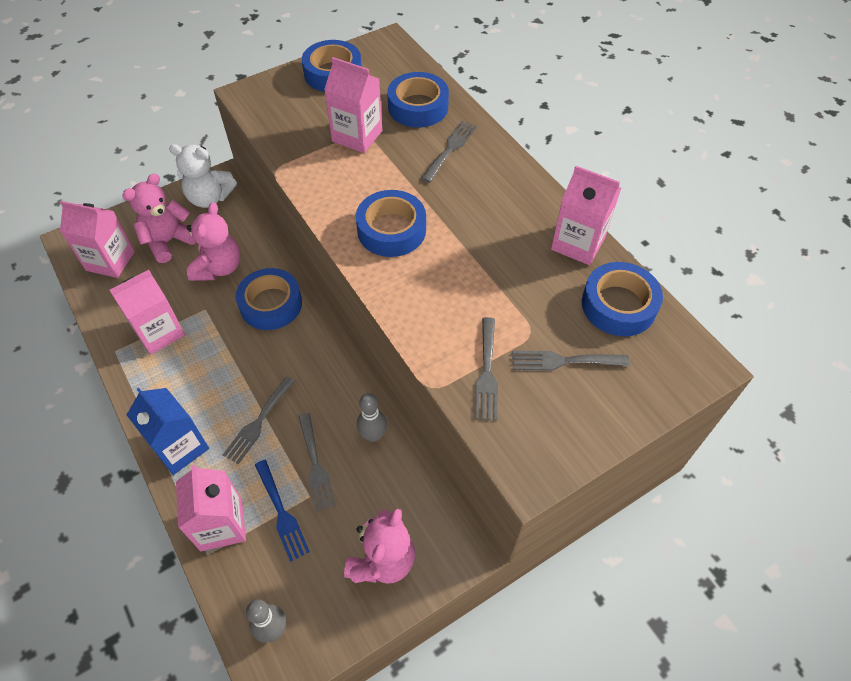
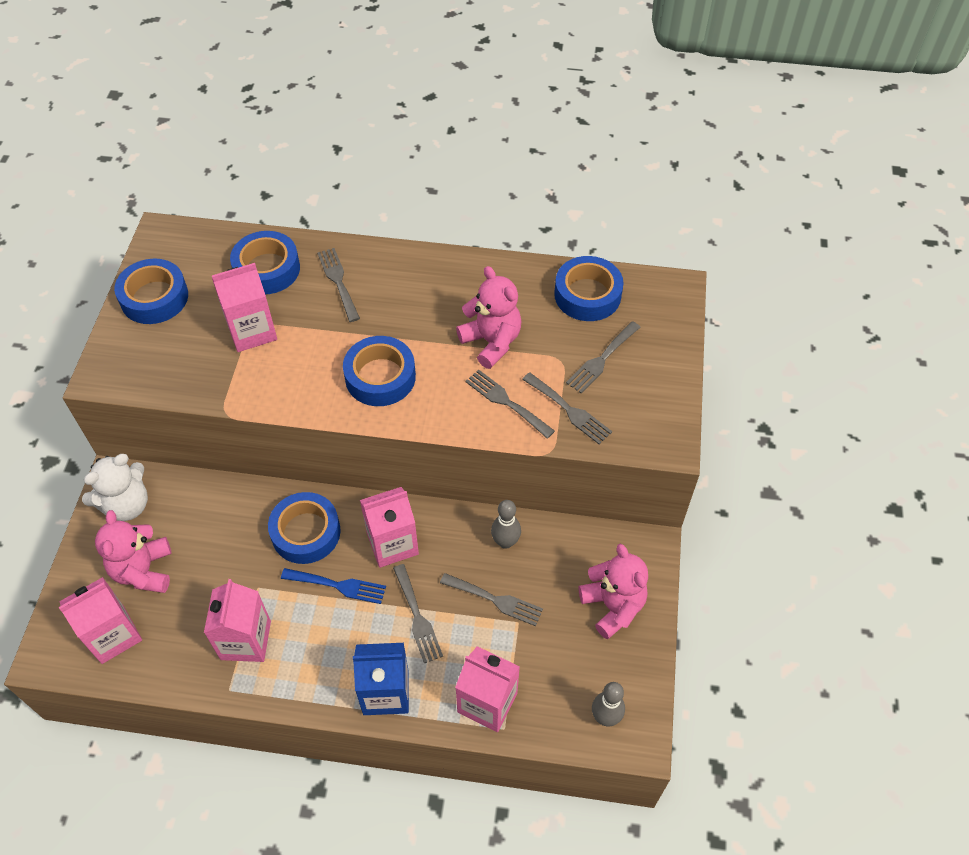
camera: 50 degrees left, 0 degrees up
pink teddy bear [187,202,240,281] -> pink teddy bear moved to [456,266,521,369]
blue fork [255,460,310,562] -> blue fork moved to [281,568,386,604]
pink carton [551,166,621,265] -> pink carton moved to [360,487,419,568]
none -> grey fork [465,370,555,439]

